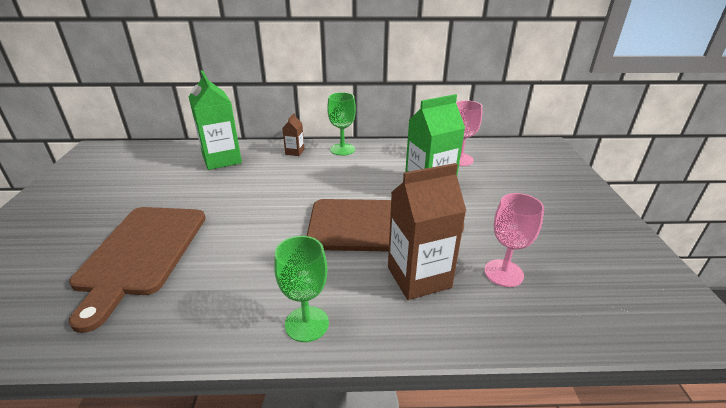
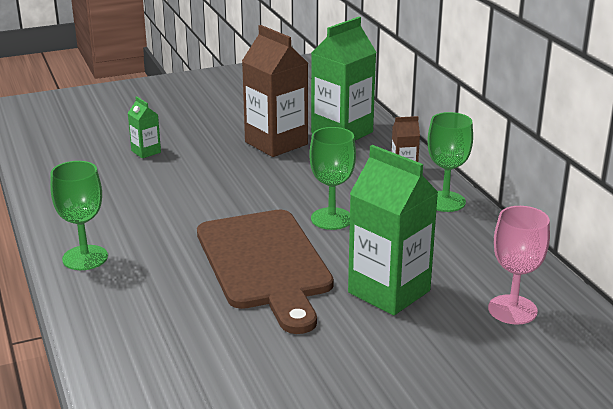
camera: 70 degrees right, 5 degrees down
brown cutting board [69,207,206,333] -> green carton [128,96,161,158]
brown carton [388,163,466,300] -> brown carton moved to [242,25,308,157]
pink goblet [484,193,544,287] -> none
none -> green goblet [309,127,356,230]

